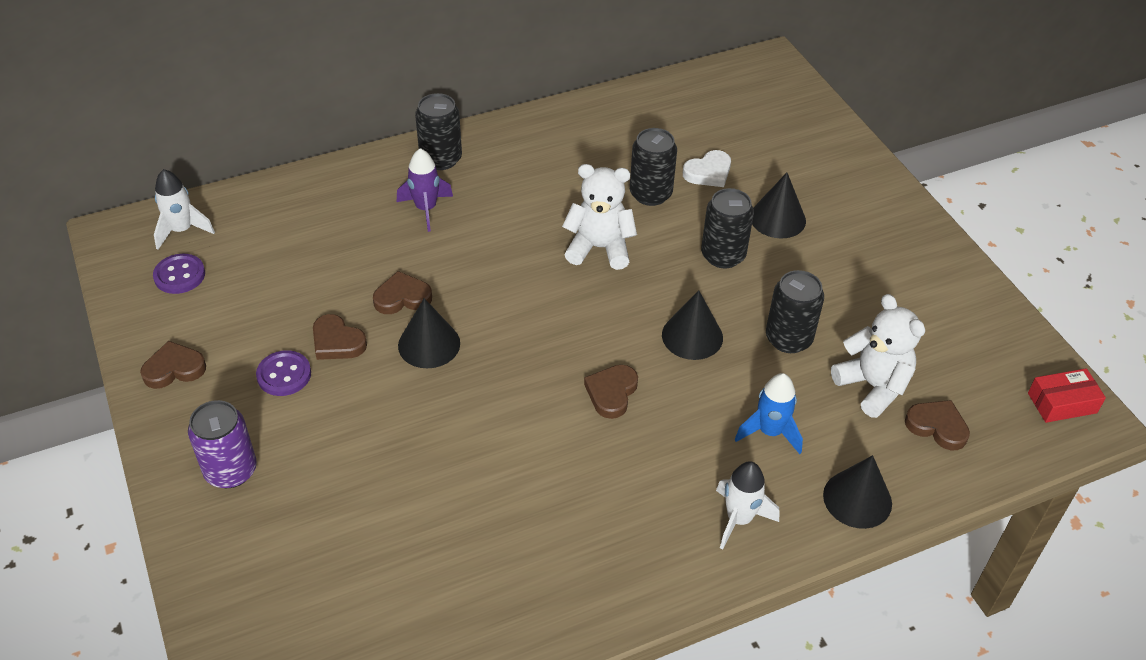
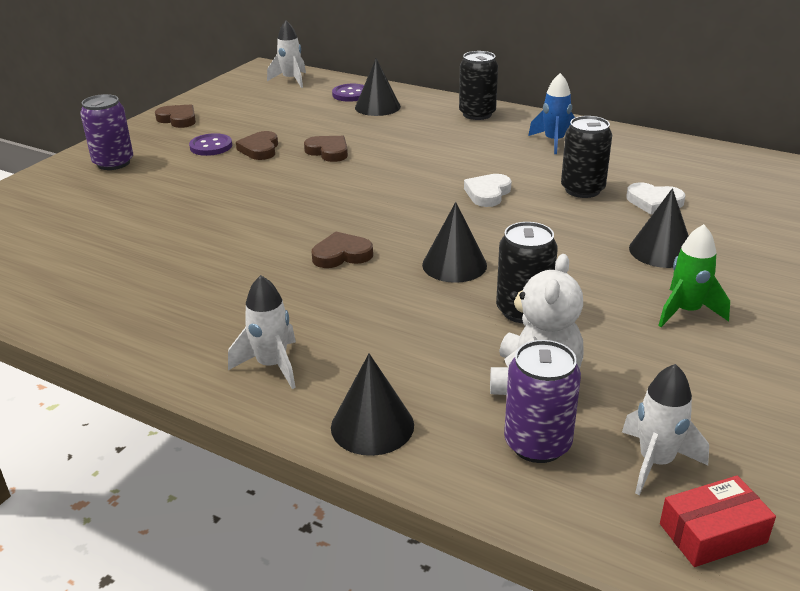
camera: 55 degrees right, 15 degrees down
purple button [153,254,205,294] -> purple button moved to [332,84,364,102]
purple rocket [397,148,453,232] -> none
black cone [398,298,460,368] -> black cone moved to [355,58,401,116]
white teddy bear [562,164,637,270] -> white heart [464,174,512,207]
black can [701,188,754,269] -> none
blue rocket [735,373,803,454] -> blue rocket moved to [528,73,575,154]
brown heart [905,400,970,450] -> purple can [504,340,581,463]
red box [1028,368,1106,423] -> red box turned 60 degrees counterclockwise [660,475,776,567]
none -> white rocket [622,364,709,495]
none -> green rocket [658,224,730,327]

